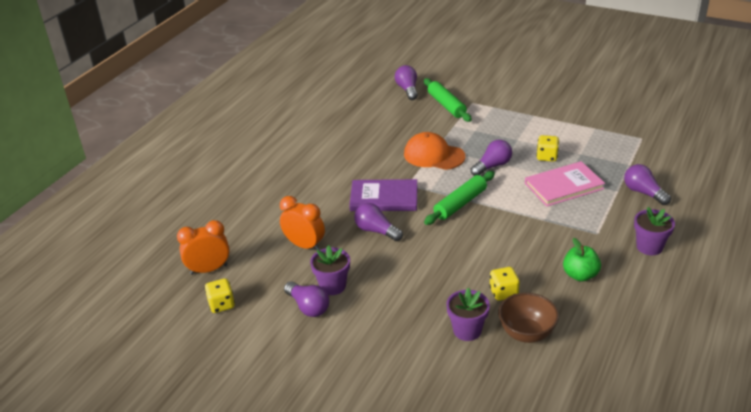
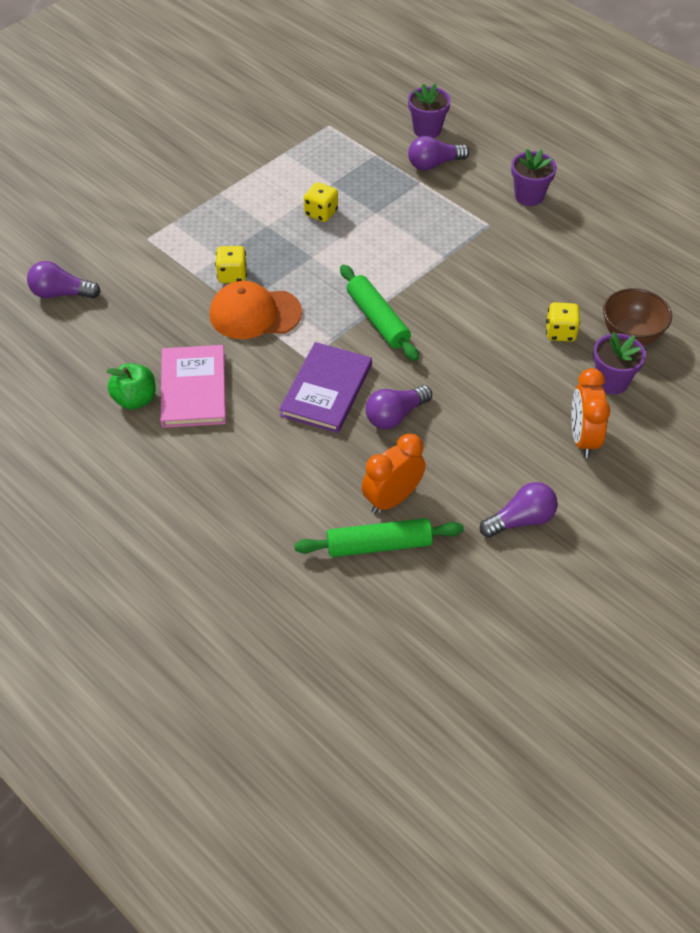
camera: 75 degrees left, 15 degrees up
orange clock [177,220,229,275] -> orange clock moved to [571,368,610,458]
yellow dice [205,278,235,313] -> yellow dice moved to [215,246,247,283]
purple flower pot [310,245,350,295] -> purple flower pot moved to [408,83,451,138]
orange cap [404,132,465,170] -> orange cap turned 45 degrees clockwise [209,281,302,339]
green rolling pin [424,78,472,122] -> green rolling pin moved to [294,518,464,557]
purple light bulb [471,140,512,176] -> none
pink book [525,161,605,206] -> pink book moved to [160,345,226,428]
green apple [563,238,601,282] -> green apple moved to [106,363,156,410]

